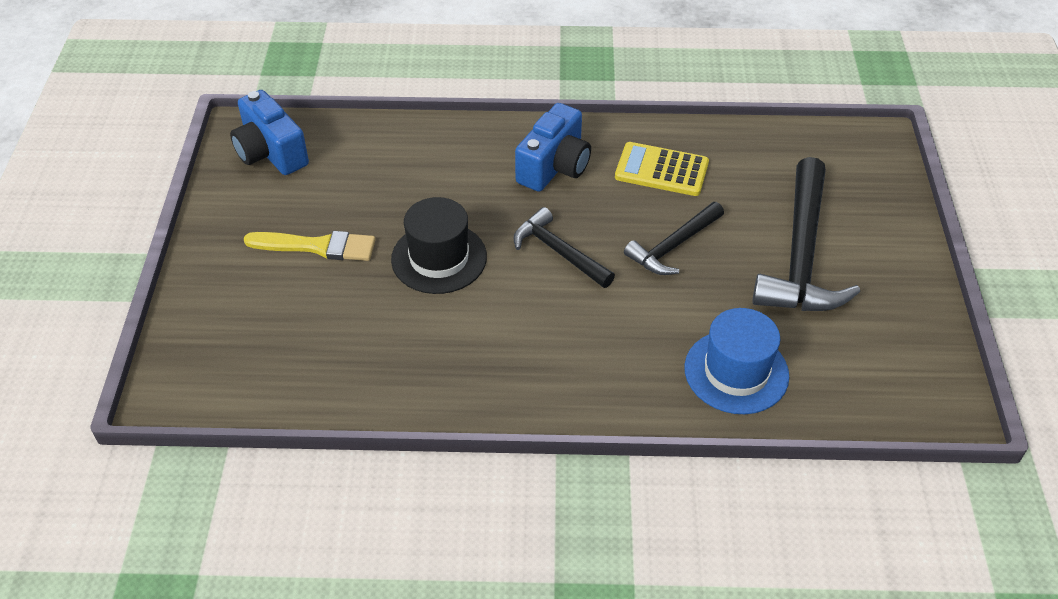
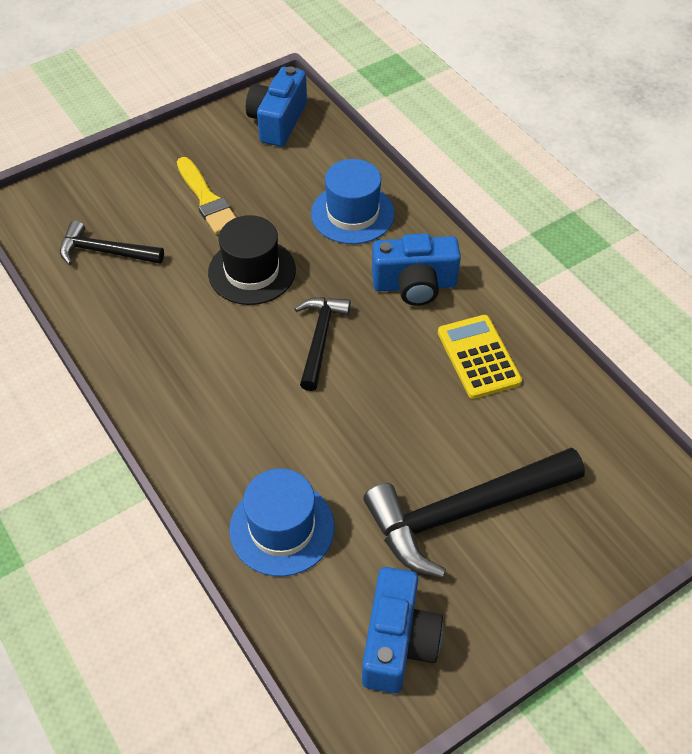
camera: 55 degrees right, 5 degrees up
black hammer [624,202,724,275] -> black hammer moved to [60,220,164,265]
none -> blue hat [311,159,395,244]
none -> blue camera [362,567,443,693]

